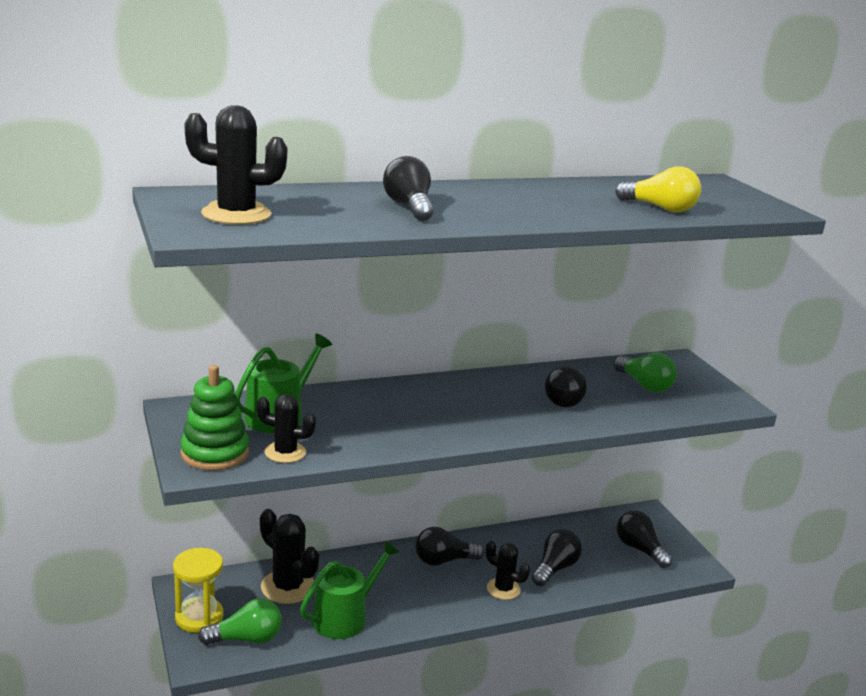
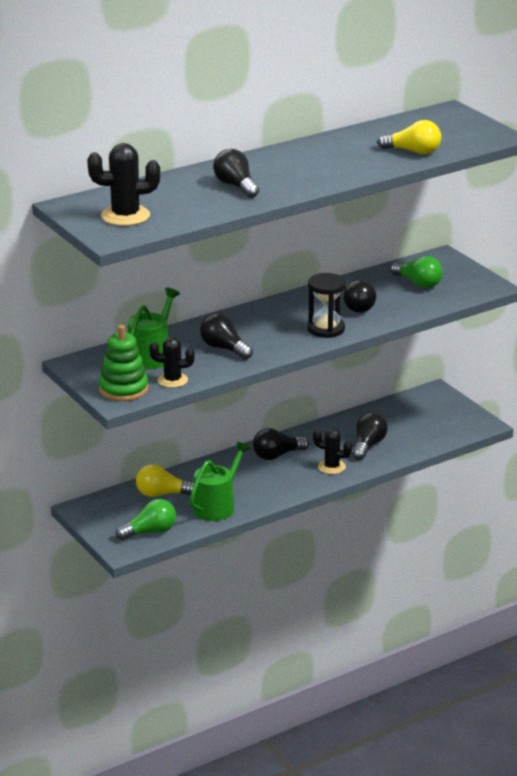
camera: 10 degrees left, 5 degrees up
yellow hourglass [173,548,224,633] -> none
black cactus [260,509,319,604] -> yellow light bulb [136,464,194,497]
black light bulb [616,511,672,568] -> black light bulb moved to [200,313,253,360]
none -> black hourglass [307,273,346,338]

